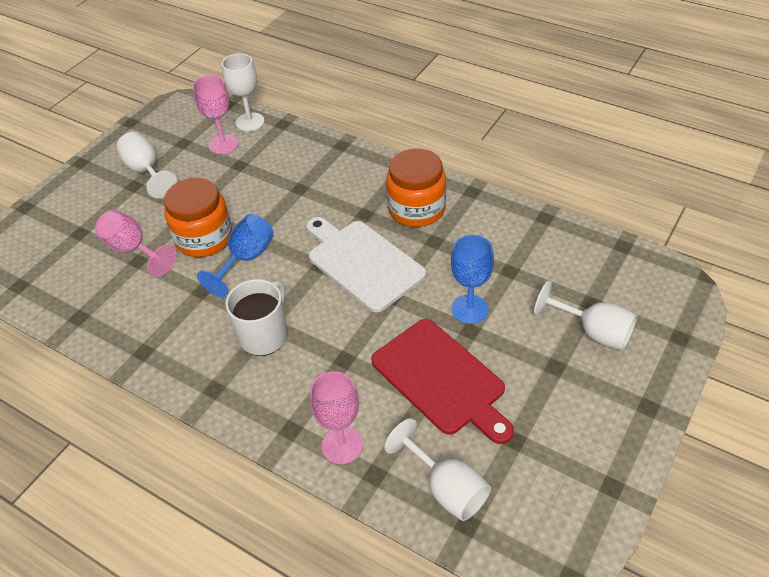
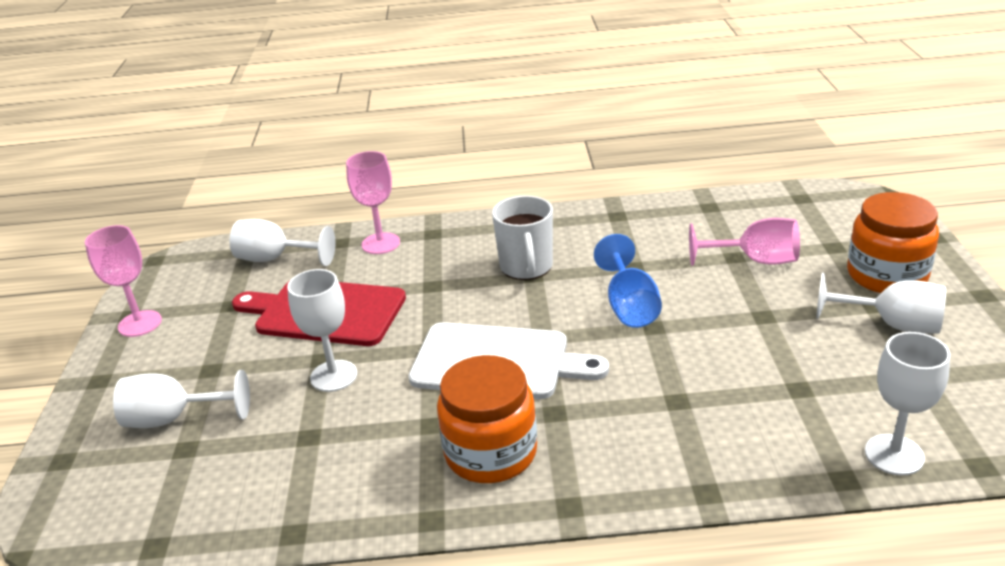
camera: 145 degrees right, 15 degrees down
orange jar [164,178,232,257] -> orange jar moved to [847,192,939,293]
pink goblet [193,75,238,154] -> pink goblet moved to [85,225,162,337]
blue goblet [451,235,494,324] -> white goblet [287,269,357,392]

